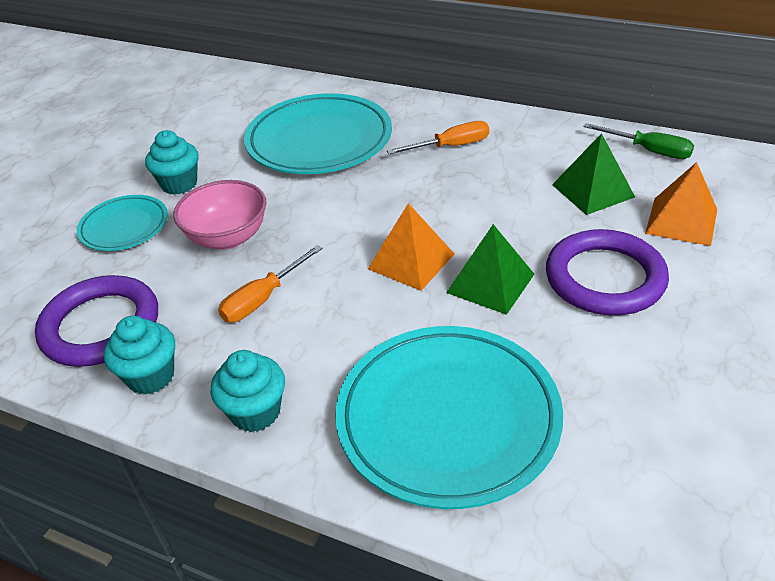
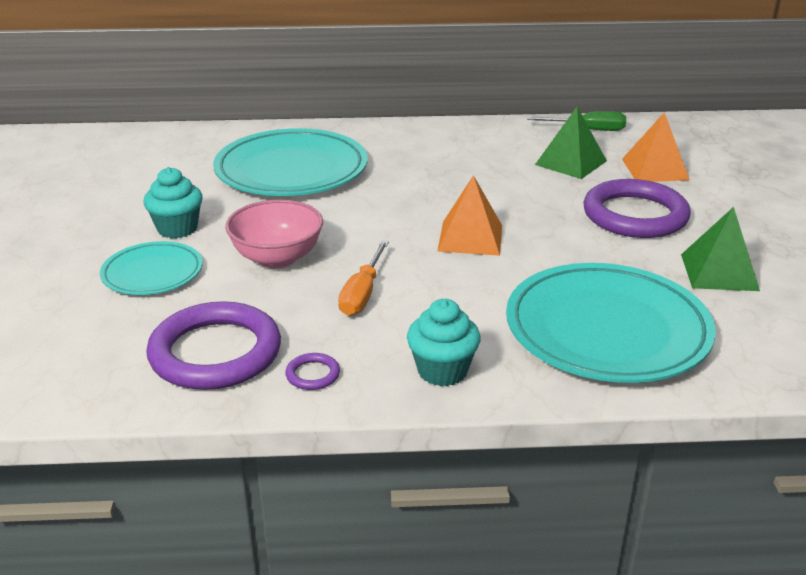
camera: 30 degrees left, 10 degrees down
turquoise cupcake [104,316,175,395] -> purple ring [285,353,340,390]
orange screwdriver [387,121,489,154] -> none
green pyramid [446,224,534,315] -> green pyramid moved to [681,207,760,291]

